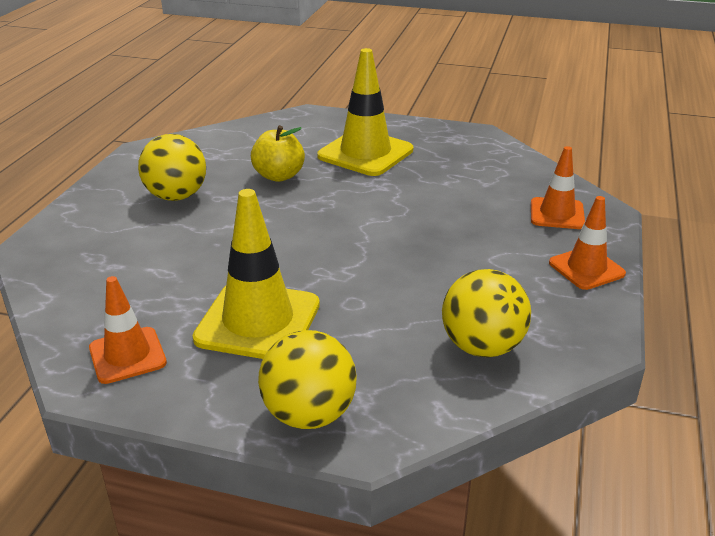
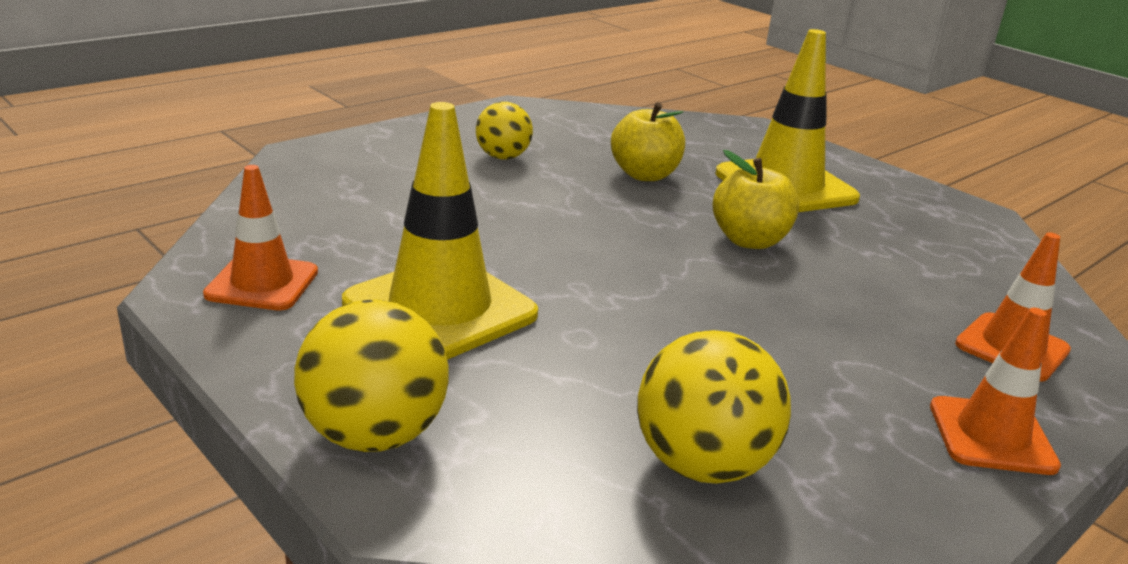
camera: 30 degrees right, 5 degrees down
yellow ball [138,134,206,201] -> yellow ball [476,102,533,159], size x0.66
none -> yellow apple [713,150,799,249]

